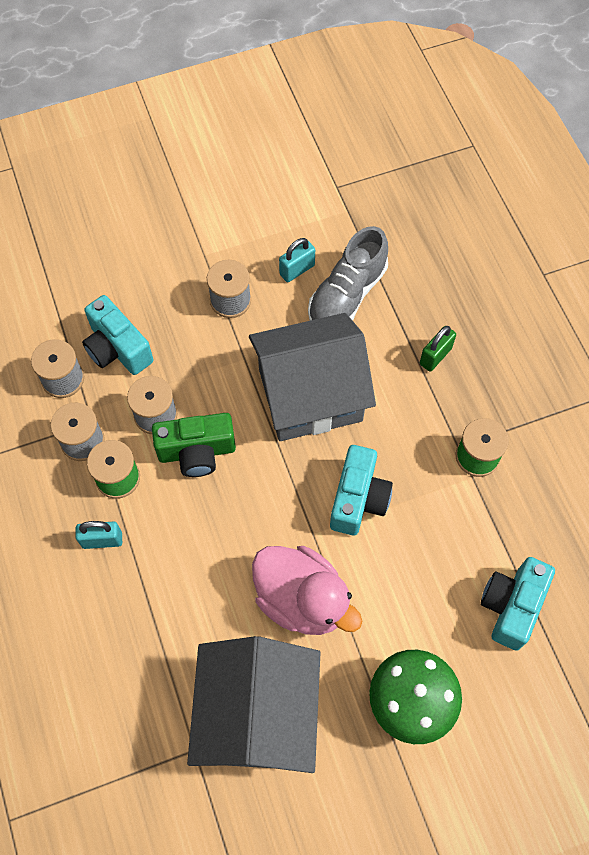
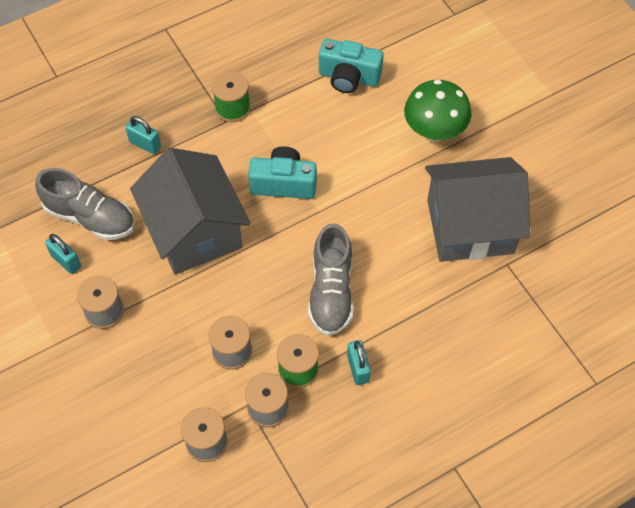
camera: 100 degrees left, 5 degrees down
turquoise camera [82,295,154,375] -> none
green camera [152,413,236,477] -> none
pink duck [252,546,362,635] -> none
green padlock [420,326,456,372] -> turquoise padlock [125,116,161,154]
none -> grey shoe [308,223,353,336]

